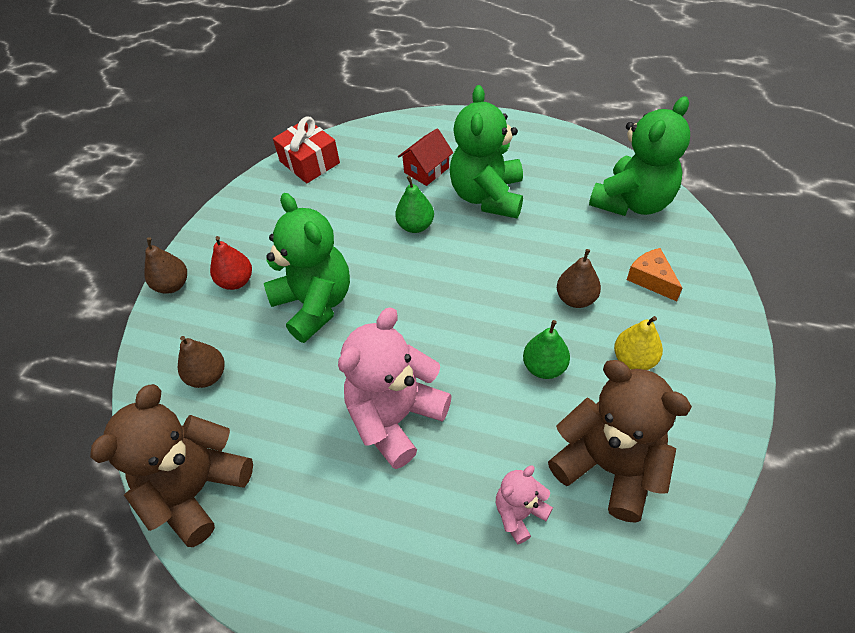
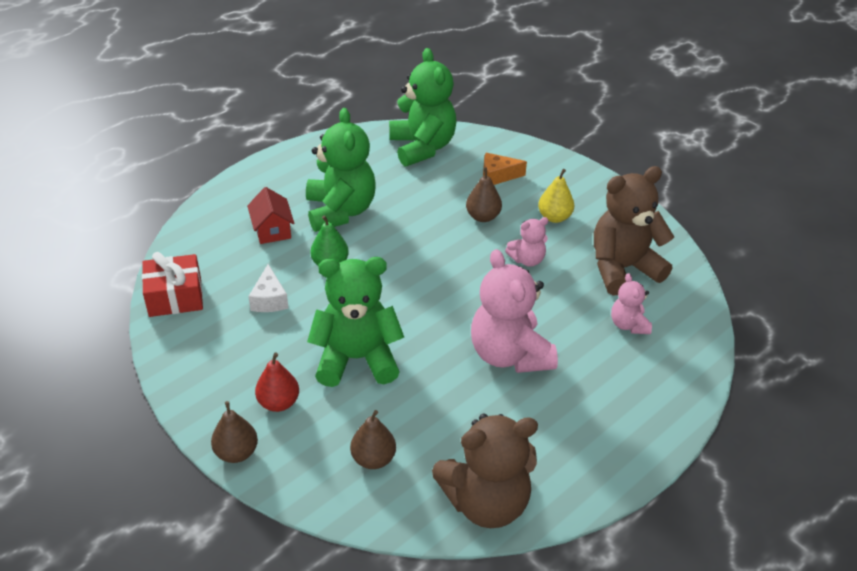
camera: 65 degrees left, 10 degrees down
brown teddy bear [90,384,253,547] -> brown teddy bear turned 75 degrees counterclockwise [432,414,538,528]
green teddy bear [450,85,523,218] -> green teddy bear turned 135 degrees counterclockwise [306,108,376,232]
green pear [523,320,570,379] -> pink teddy bear [505,217,549,267]
none -> white cheese [248,264,288,312]

